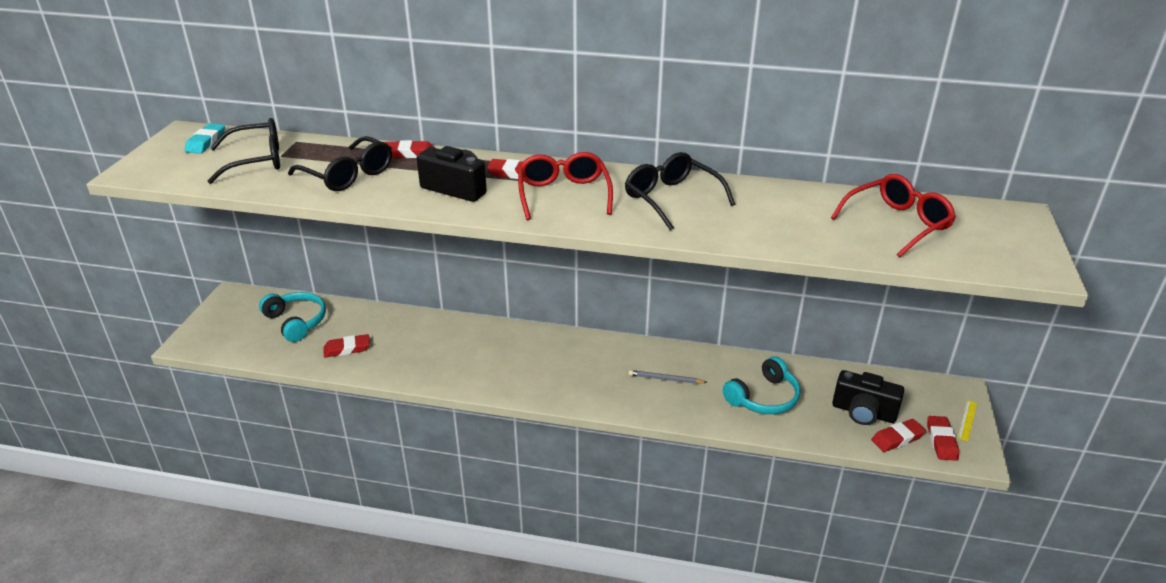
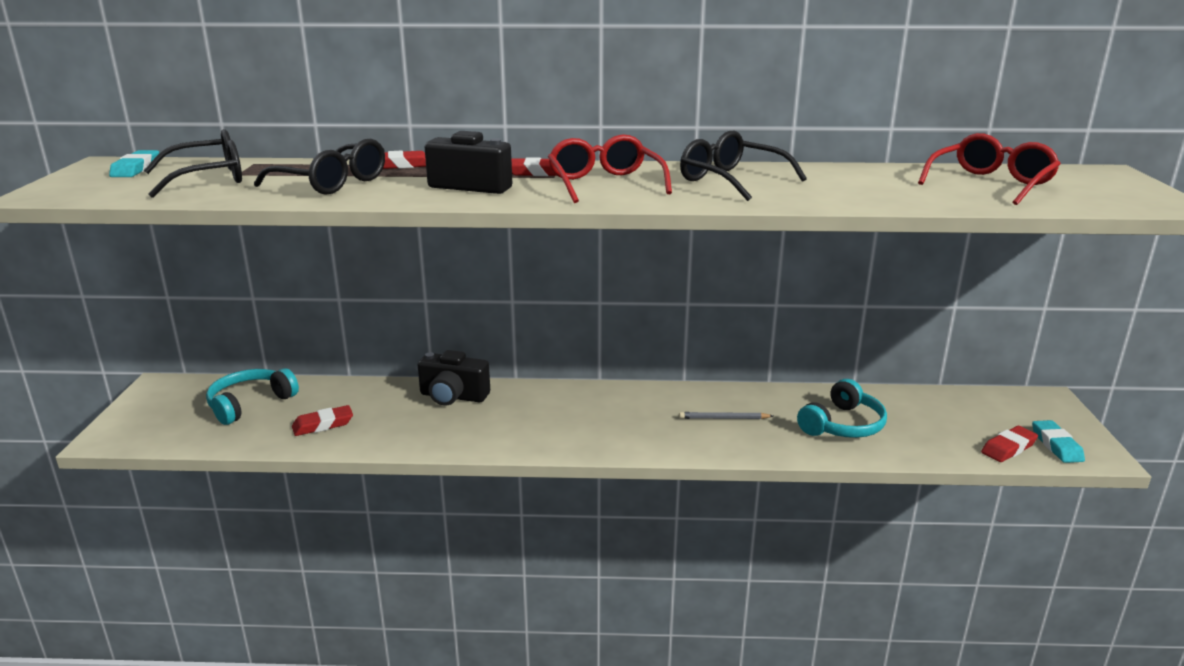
camera: 10 degrees left, 10 degrees down
turquoise headphones [259,292,326,342] -> turquoise headphones turned 90 degrees counterclockwise [206,368,299,425]
black camera [832,370,904,425] -> black camera moved to [418,350,490,406]
red eraser [927,416,959,461] -> turquoise eraser [1032,420,1085,463]
yellow ruler [957,400,977,441] -> none

